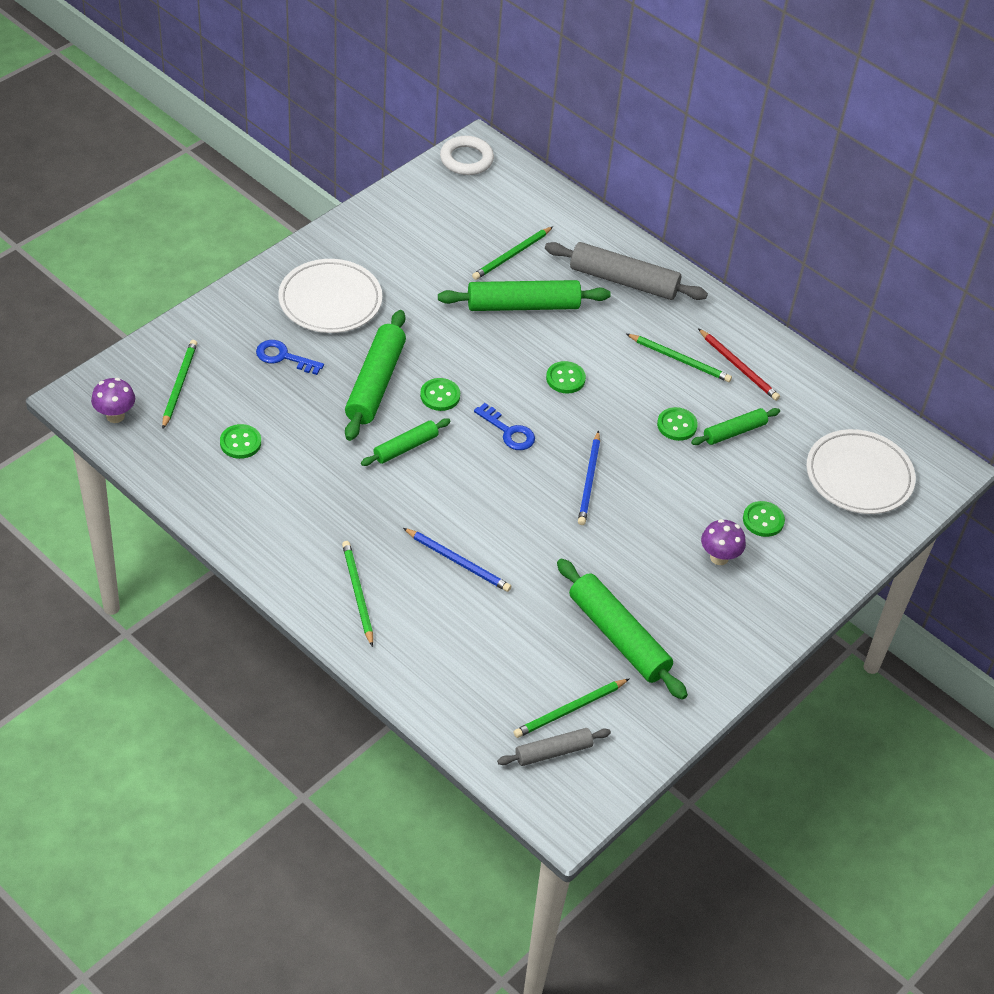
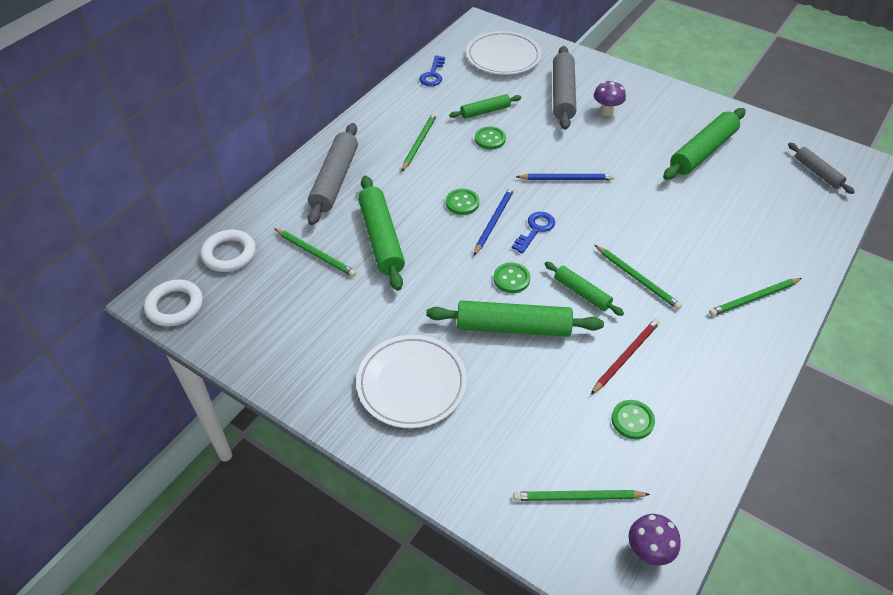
camera: 95 degrees left, 0 degrees up
blue key [256,340,324,375] -> blue key moved to [419,55,445,86]
blue pencil [403,528,511,592] -> blue pencil moved to [474,186,514,255]
green pencil [514,679,629,738] -> green pencil moved to [595,245,682,310]
green rolling pin [691,408,780,445] -> green rolling pin turned 75 degrees counterclockwise [449,94,521,119]
red pencil [698,328,780,401] -> red pencil moved to [591,319,660,394]
green button [743,501,785,537] -> grey rolling pin [553,46,576,130]
none -> white ring [201,230,256,272]

